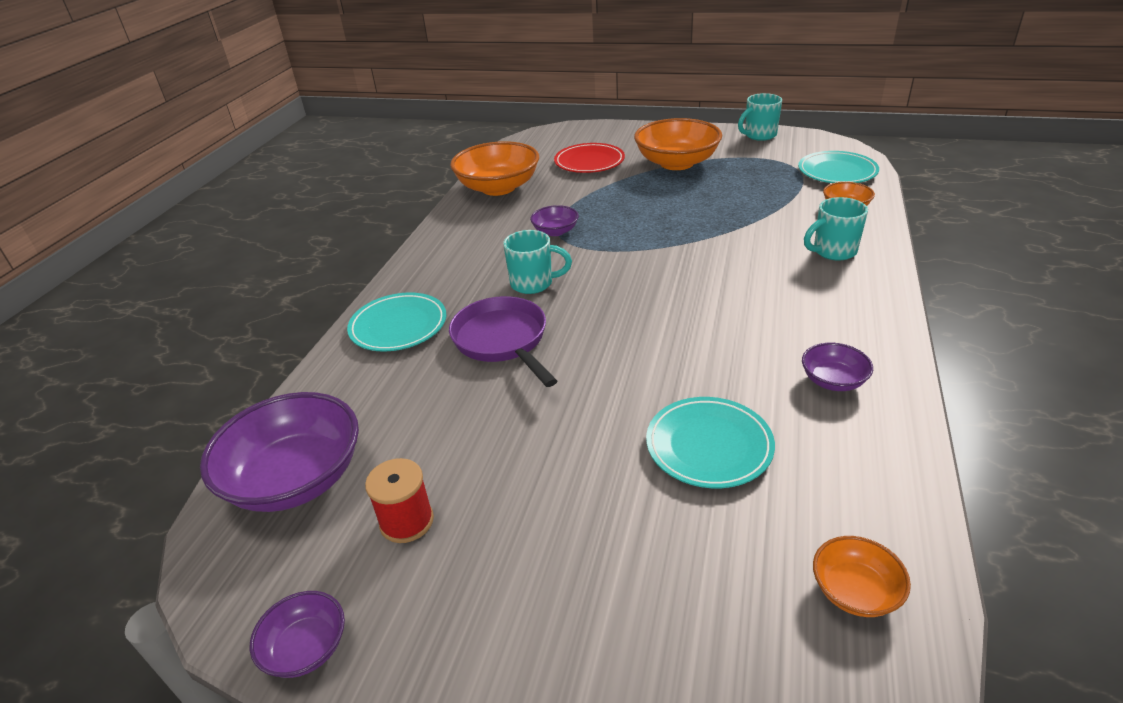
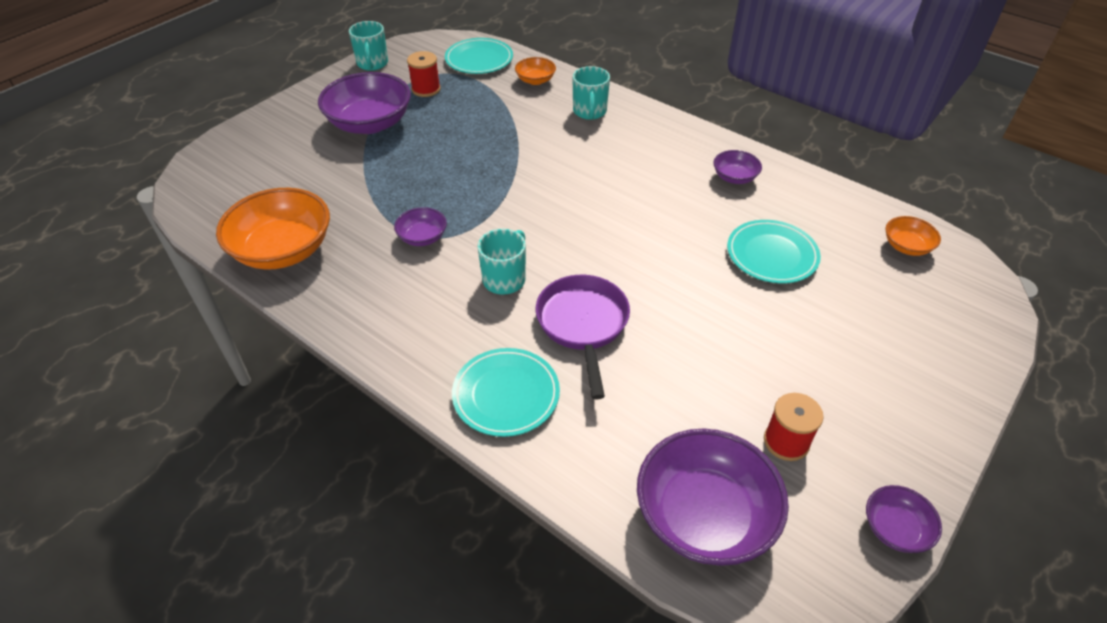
camera: 70 degrees left, 10 degrees up
purple pan [449,296,557,387] -> purple pan turned 90 degrees clockwise [536,275,630,399]
red plate [554,143,625,173] -> none
orange bowl [634,118,722,170] -> purple bowl [318,72,411,134]
none -> red spool [407,51,441,97]

